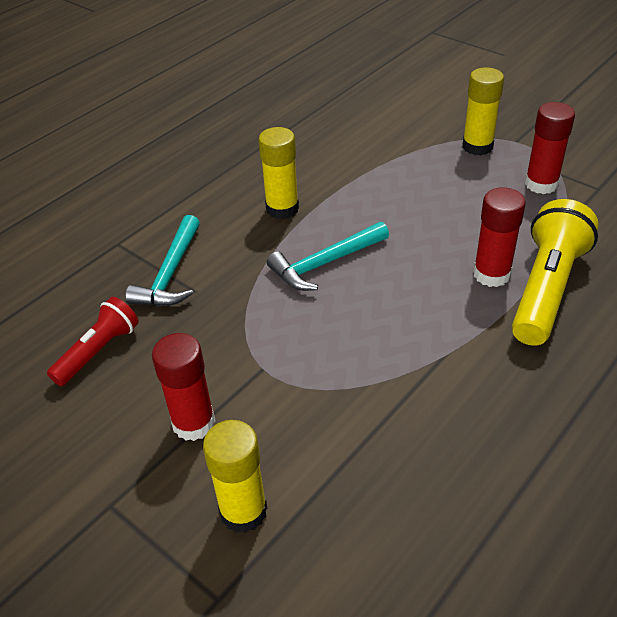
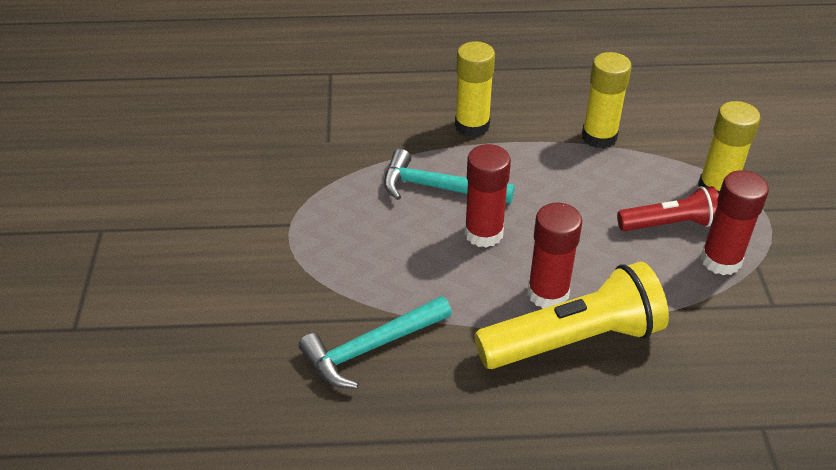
camera: 45 degrees right, 0 degrees up
red flashlight [47,297,139,386] -> red flashlight moved to [617,186,719,231]
turquoise hammer [125,215,200,306] -> turquoise hammer moved to [299,296,452,389]
red glue stick [152,333,216,441] -> red glue stick moved to [464,144,511,248]
yellow glue stick [203,420,267,533] -> yellow glue stick moved to [582,52,632,149]

